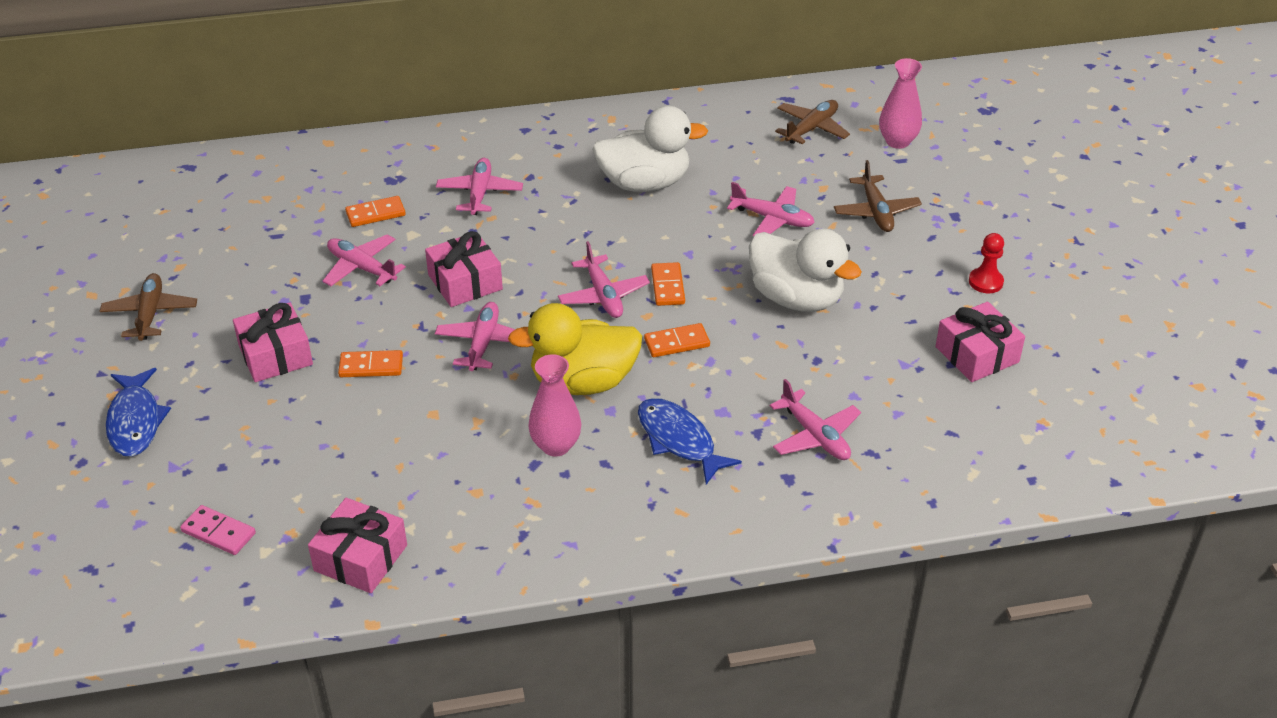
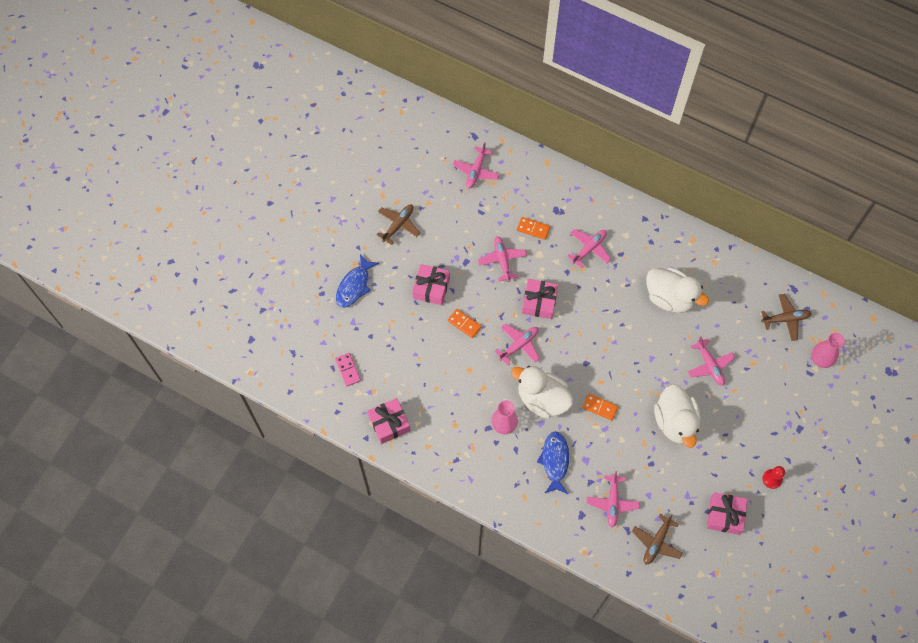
camera: 40 degrees right, 25 degrees up
yellow duck [508,303,642,395] -> white duck [511,366,574,419]
pink plane [558,241,650,318] -> pink plane moved to [453,142,500,188]
orange domino [651,262,685,306] -> none
brown plane [834,160,922,232] -> brown plane moved to [632,514,683,565]

